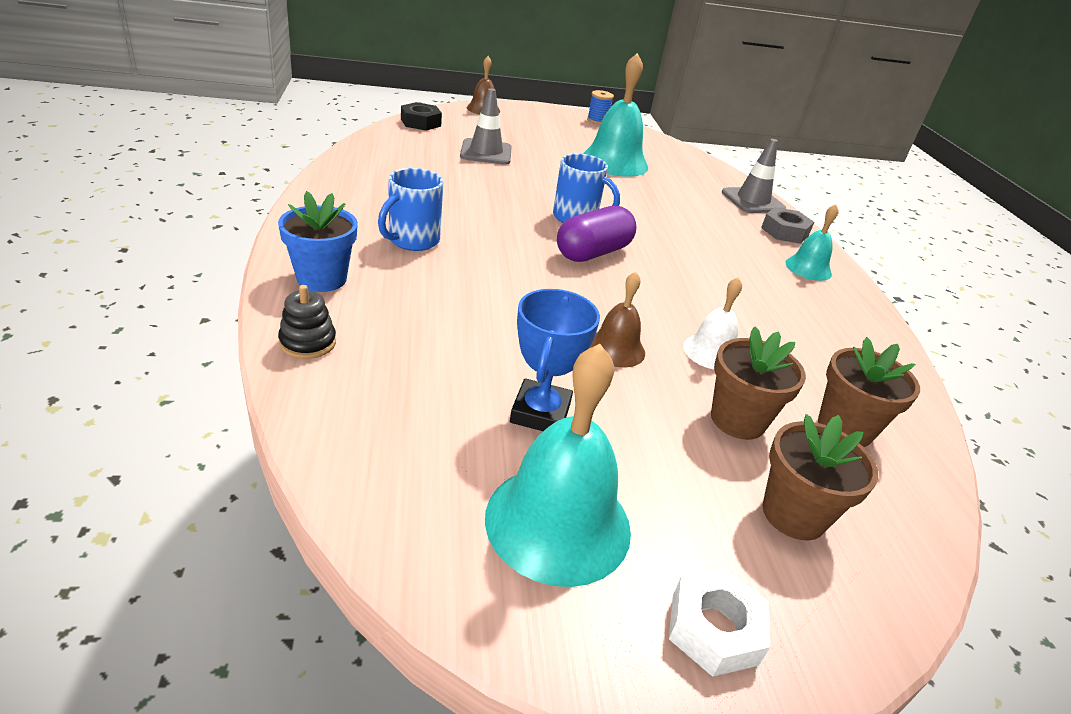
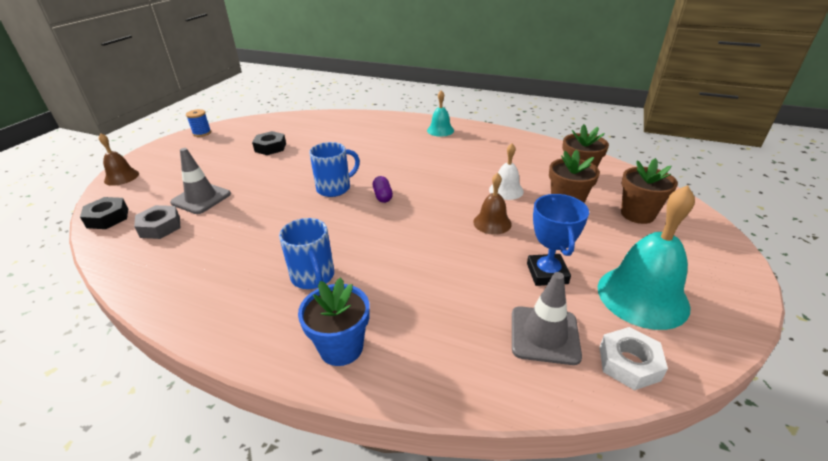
camera: 55 degrees left, 0 degrees up
black stacking toy [278,285,336,359] -> none
blue trophy [510,289,600,431] -> blue trophy turned 45 degrees clockwise [527,194,589,286]
purple capsule [557,206,637,262] -> purple capsule [373,176,393,203], size x0.53
turquoise bell [583,53,648,177] -> black nut [252,131,286,155]
white nut [669,568,770,677] -> white nut moved to [599,327,668,390]
grey traffic cone [722,139,786,213] -> grey traffic cone moved to [512,272,582,365]
grey nut [761,207,814,244] -> grey nut moved to [134,205,180,239]

